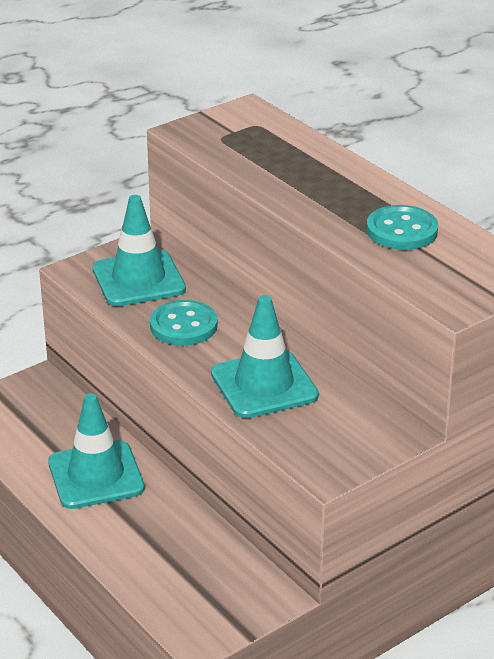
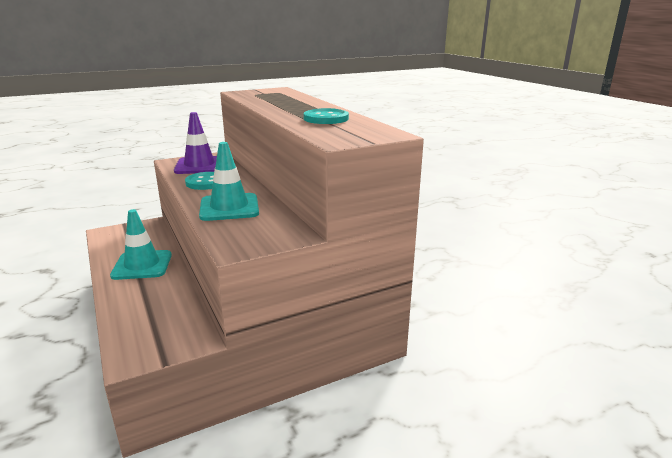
camera: 10 degrees right, 10 degrees down
turquoise traffic cone [92,195,186,306] -> purple traffic cone [174,112,217,174]

